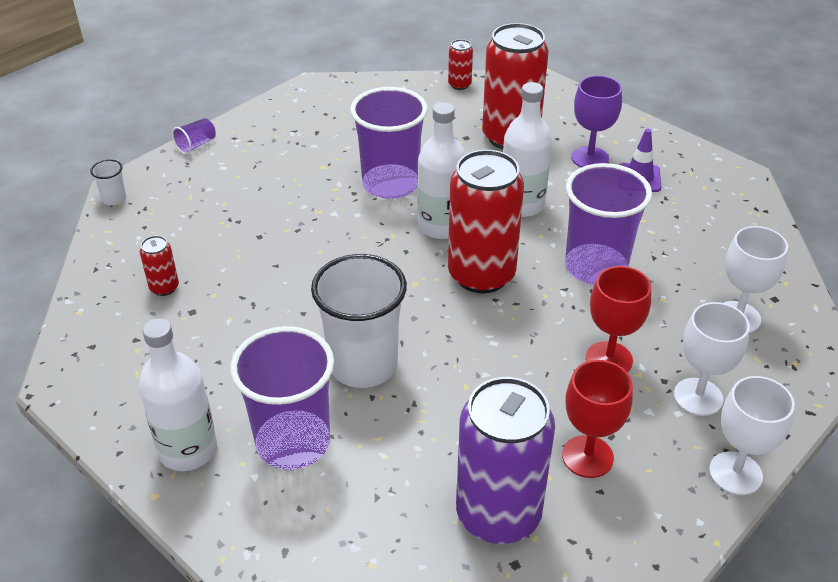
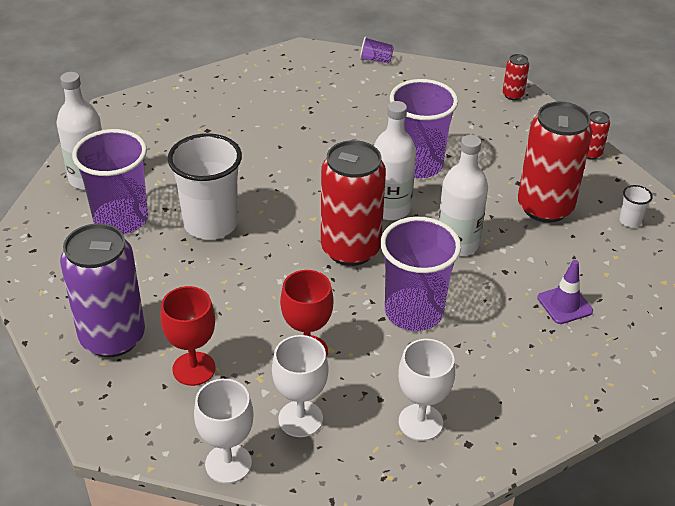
camera: 60 degrees right, 0 degrees up
white cup [90,159,126,206] -> white cup moved to [619,185,653,228]
red can [140,236,179,296] -> red can moved to [503,54,529,100]
purple goblet [571,75,622,167] -> none

